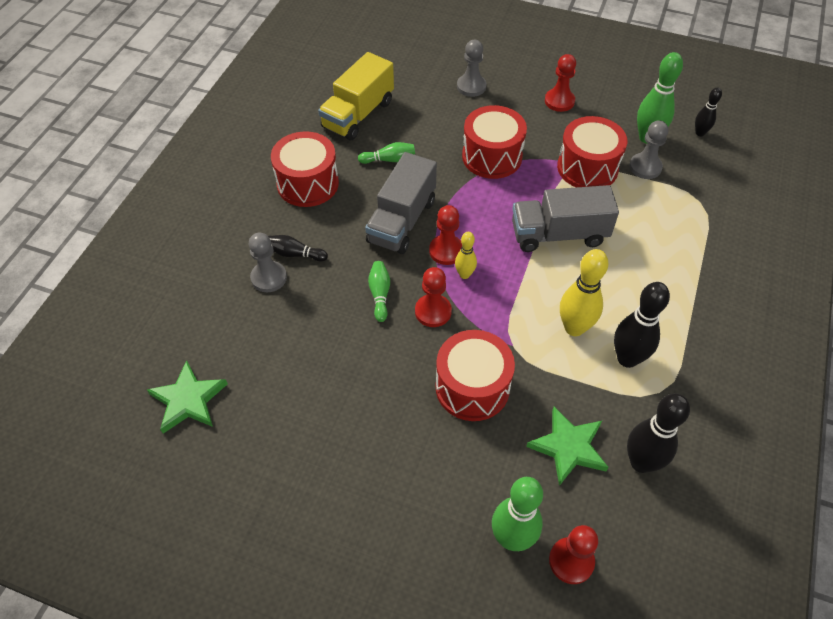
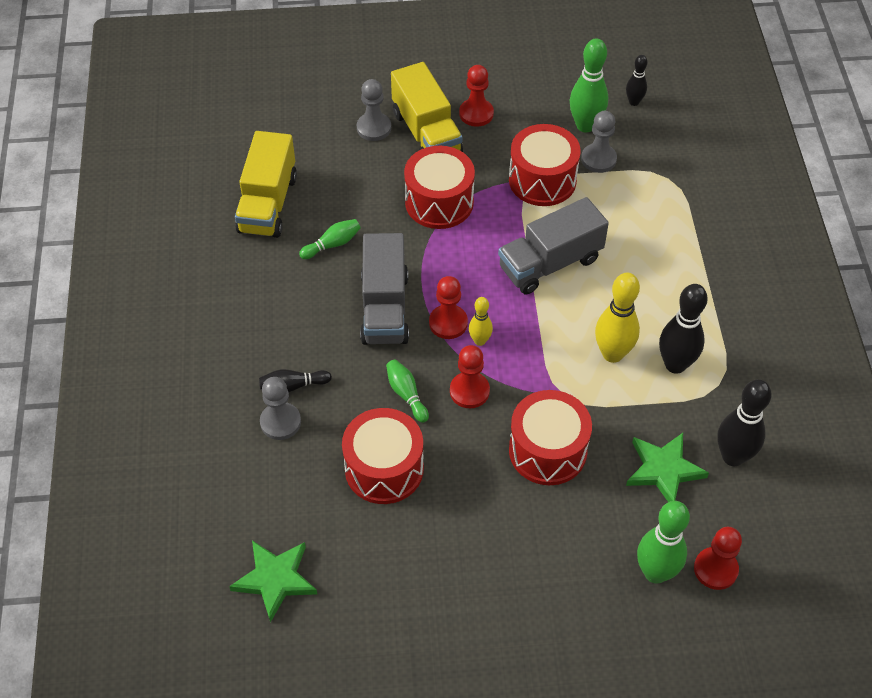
camera: 25 degrees left, 0 degrees up
red drum [271,131,339,207] -> red drum moved to [342,408,424,504]
none -> yellow truck [391,62,463,152]

